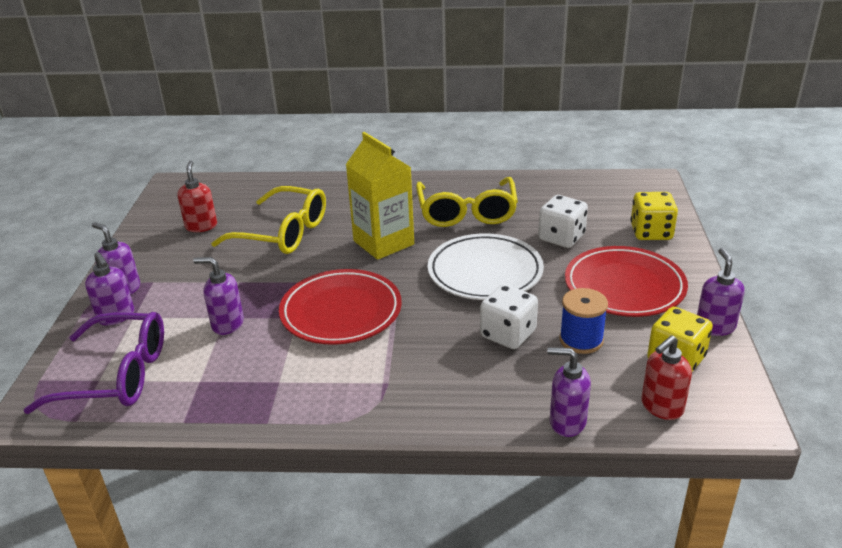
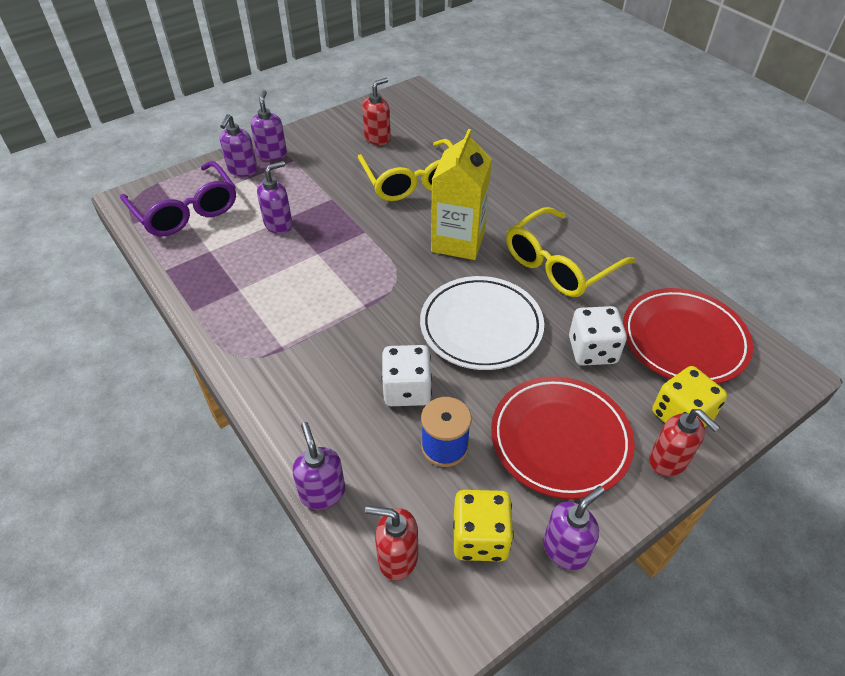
camera: 50 degrees right, 15 degrees up
purple soap dispenser [193,257,244,335] -> purple soap dispenser turned 75 degrees clockwise [257,161,293,234]
red plate [279,269,402,345] -> red plate moved to [623,288,753,384]
none -> red soap dispenser [649,409,720,477]

